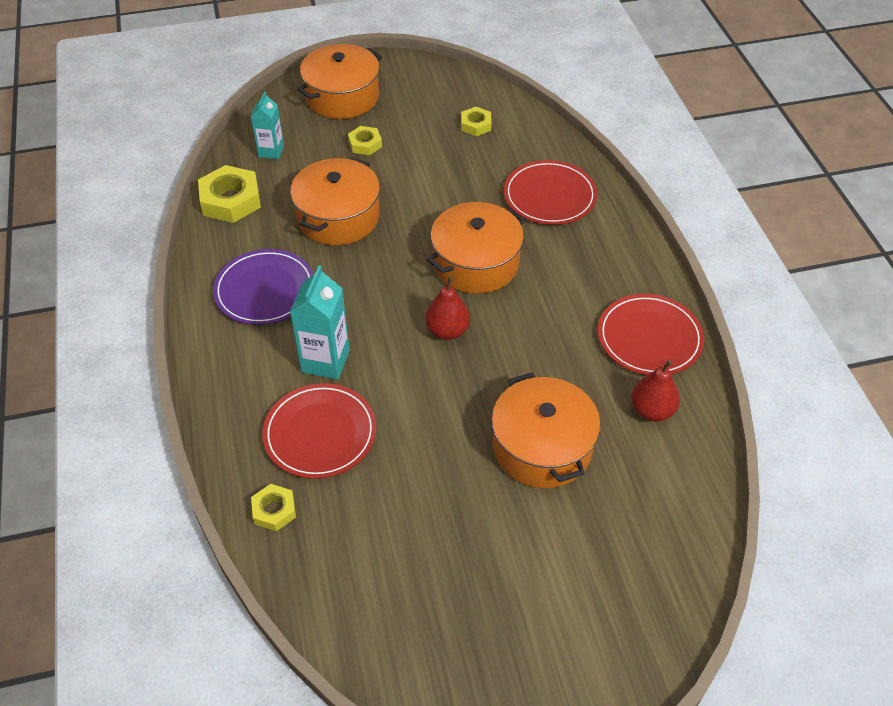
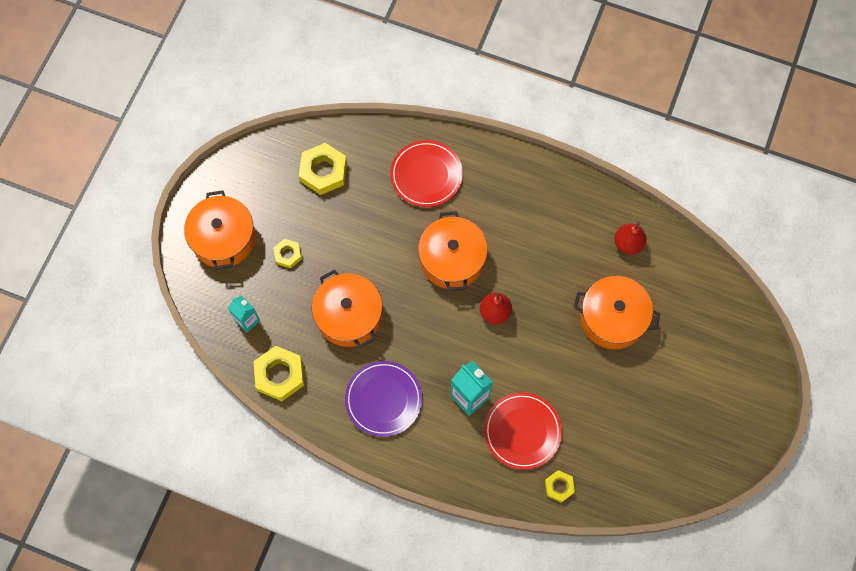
camera: 55 degrees left, 20 degrees up
yellow nut [461,107,492,136] -> yellow nut [299,143,347,195], size x1.77
red plate [598,294,704,375] -> none

